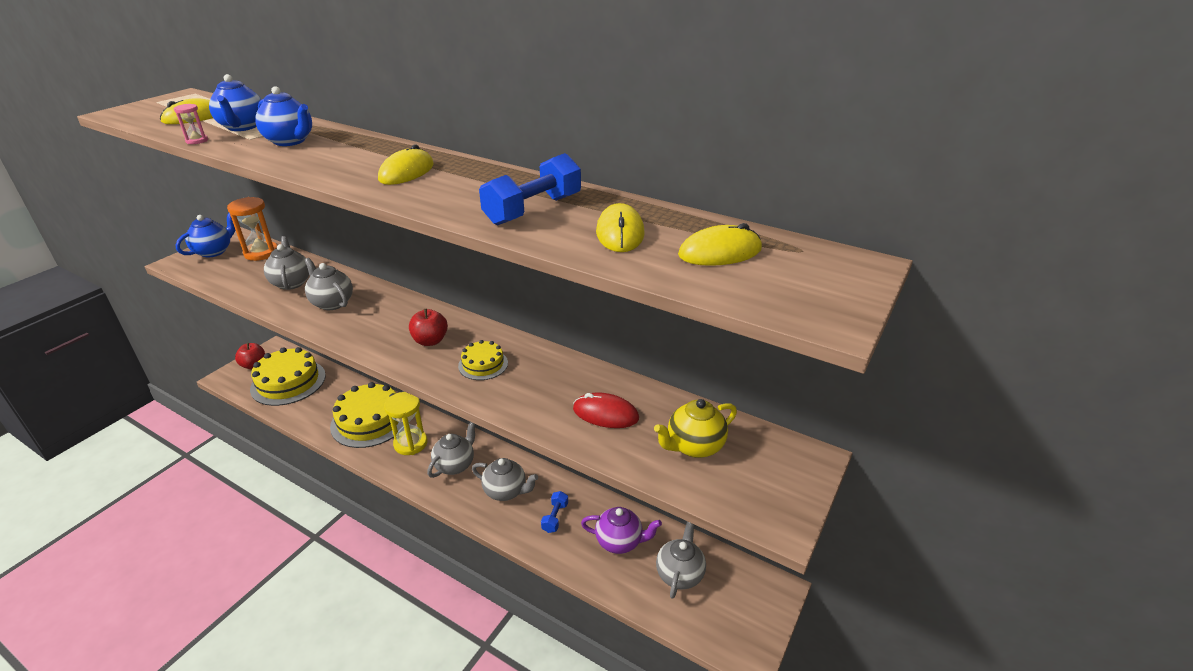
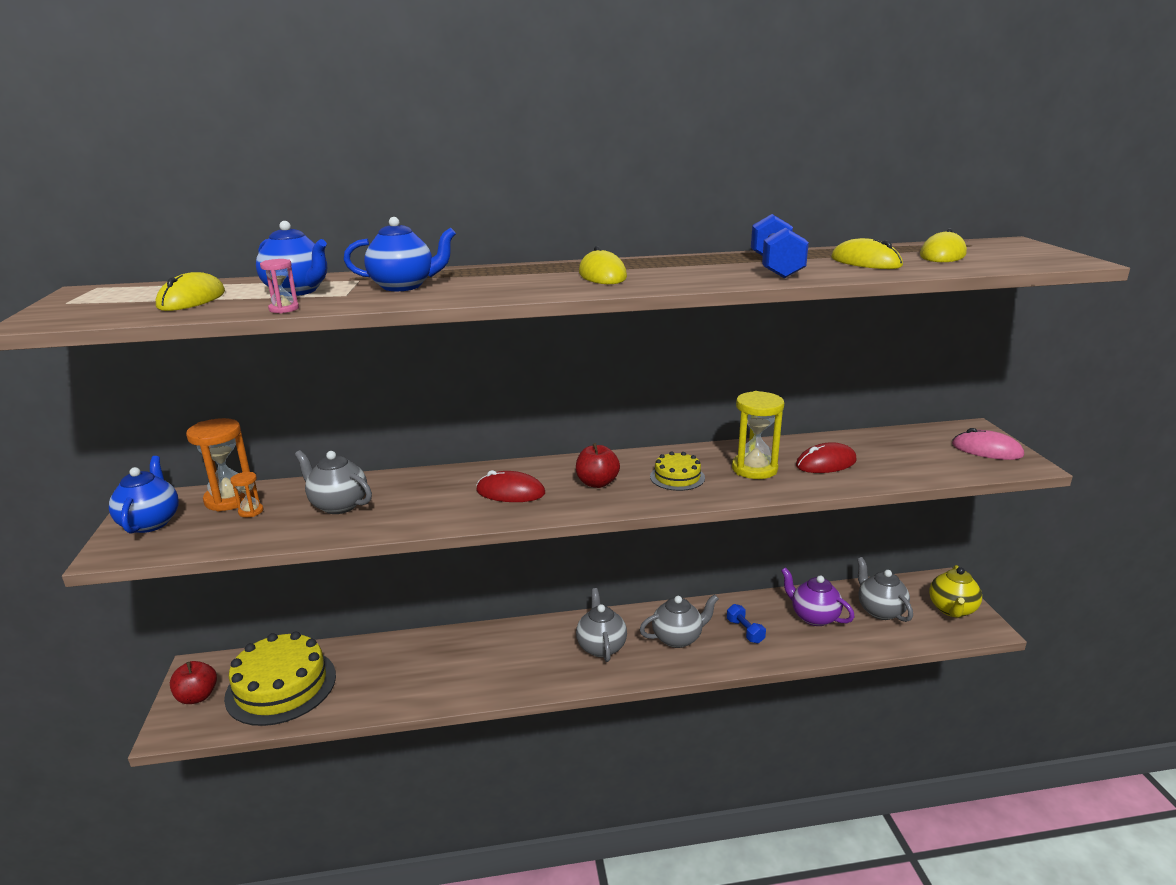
camera: 40 degrees left, 10 degrees down
grey teapot [305,258,353,310] -> none
yellow cake [330,382,404,448] -> none
yellow hourglass [384,392,427,455] -> yellow hourglass moved to [732,391,784,479]
purple teapot [581,507,662,554] -> purple teapot turned 105 degrees counterclockwise [781,567,855,626]
yellow teapot [654,399,737,458] -> yellow teapot moved to [929,565,982,618]
none -> orange hourglass [230,472,263,517]
none -> red mouse [476,470,545,502]
none -> pink mouse [952,428,1024,460]

